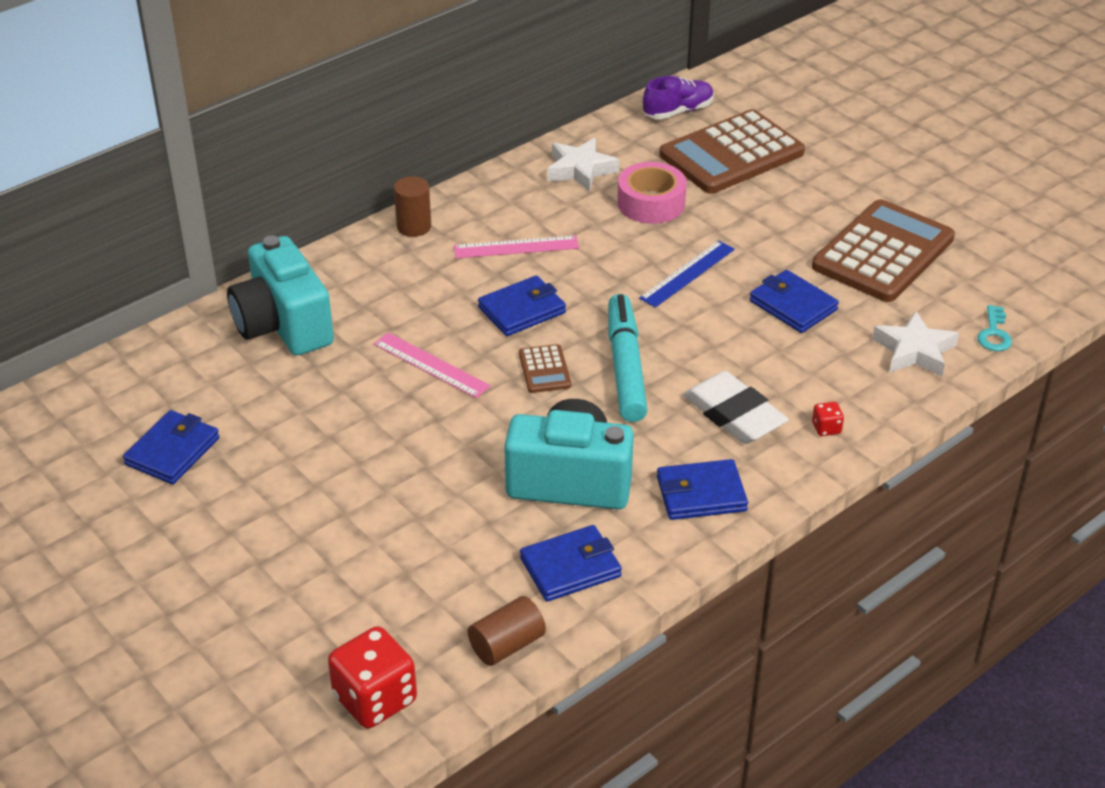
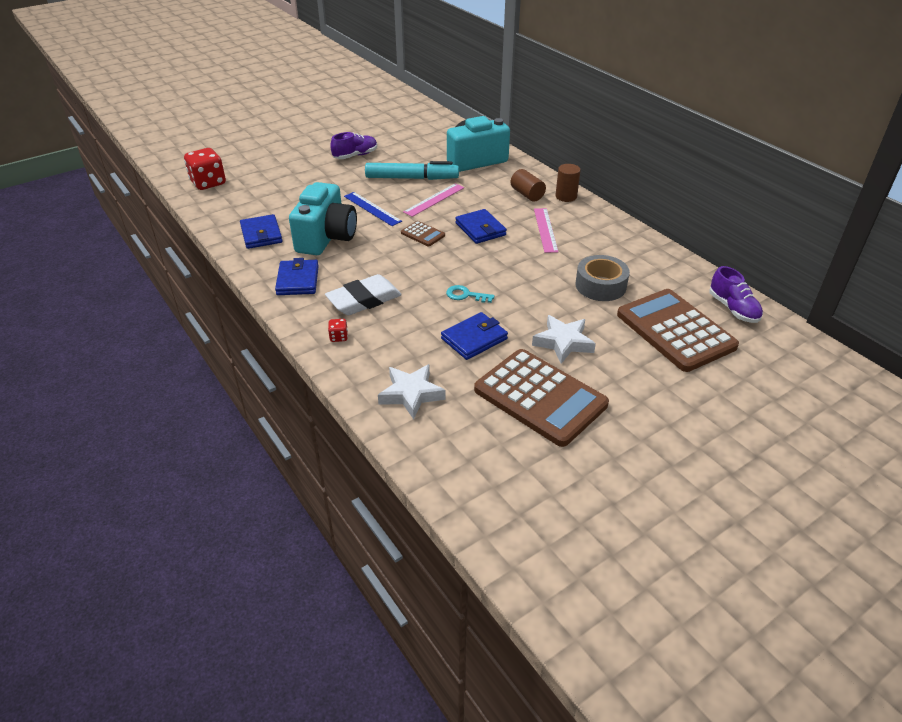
camera: 95 degrees right, 0 degrees up
blue wallet [123,410,219,484] -> none
brown cylinder [468,596,546,666] -> brown cylinder moved to [511,169,546,202]
brown calculator [519,344,571,393] -> brown calculator turned 135 degrees counterclockwise [401,221,445,246]
white star [547,138,620,192] -> white star moved to [532,315,596,364]
turquoise marker [608,294,648,422] -> turquoise marker moved to [365,161,459,180]
pink tape [617,162,686,224] -> grey tape [576,255,630,301]
blue ruler [639,240,735,308] -> blue ruler moved to [344,192,402,226]
turquoise key [977,305,1012,351] -> turquoise key moved to [446,285,495,303]
none -> purple shoe [330,132,377,159]

